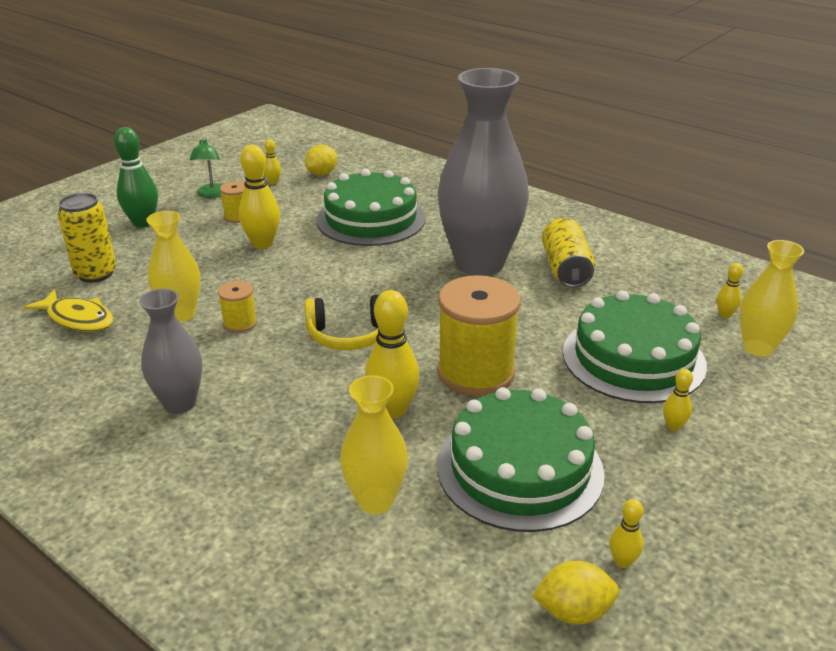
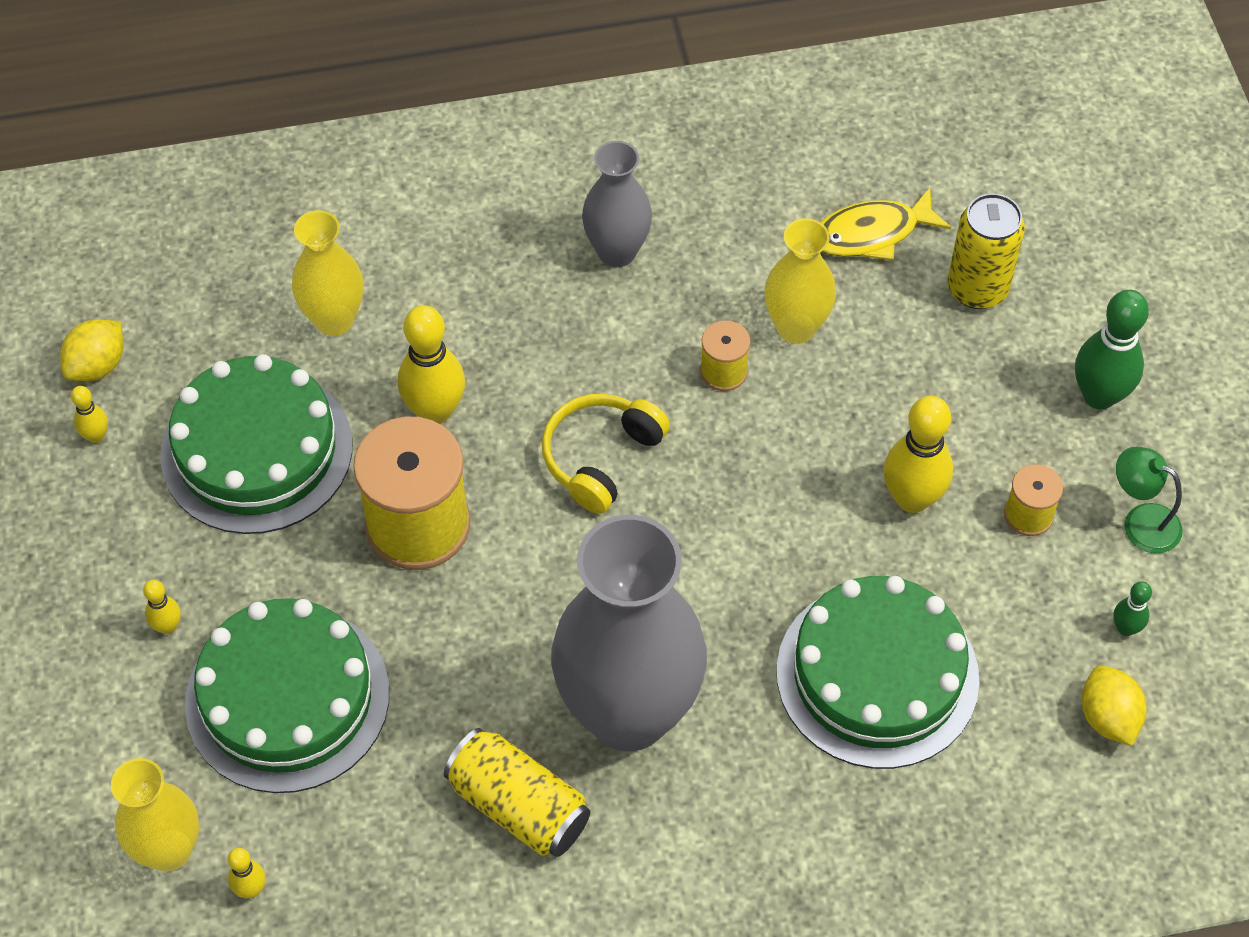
camera: 130 degrees right, 25 degrees up
yellow bowling pin [264,139,281,184] -> green bowling pin [1113,581,1152,636]

